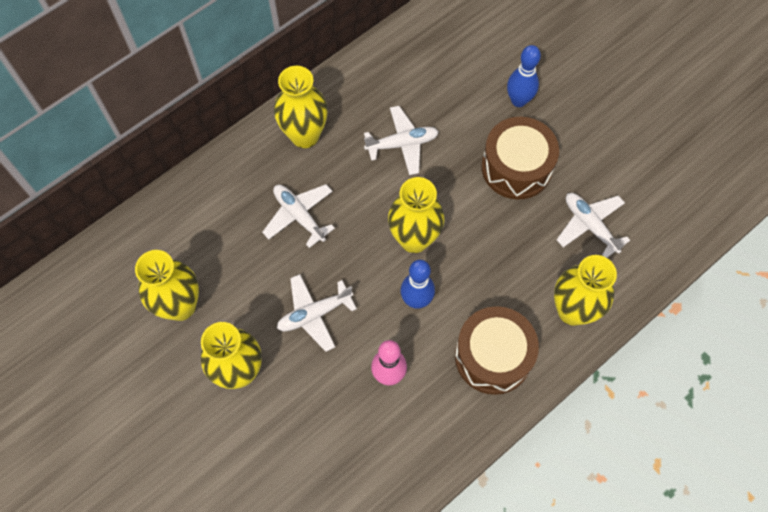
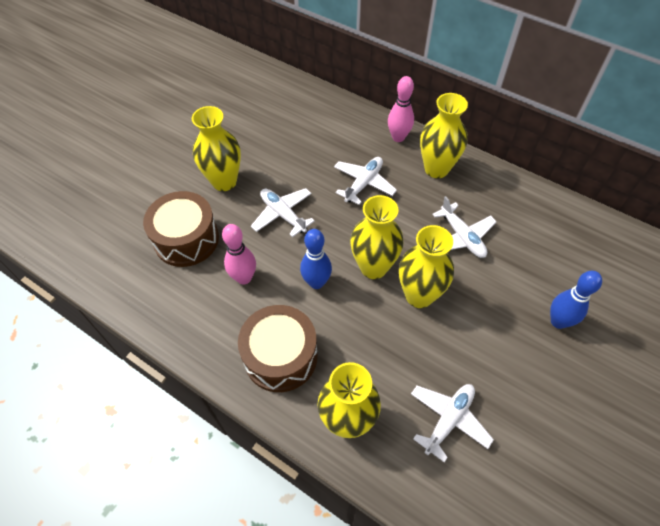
camera: 75 degrees right, 10 degrees down
yellow vase [135,250,199,321] -> yellow vase moved to [399,225,454,308]
brown drum [481,117,559,200] -> brown drum moved to [143,191,219,267]
none -> pink bowling pin [388,76,414,142]

